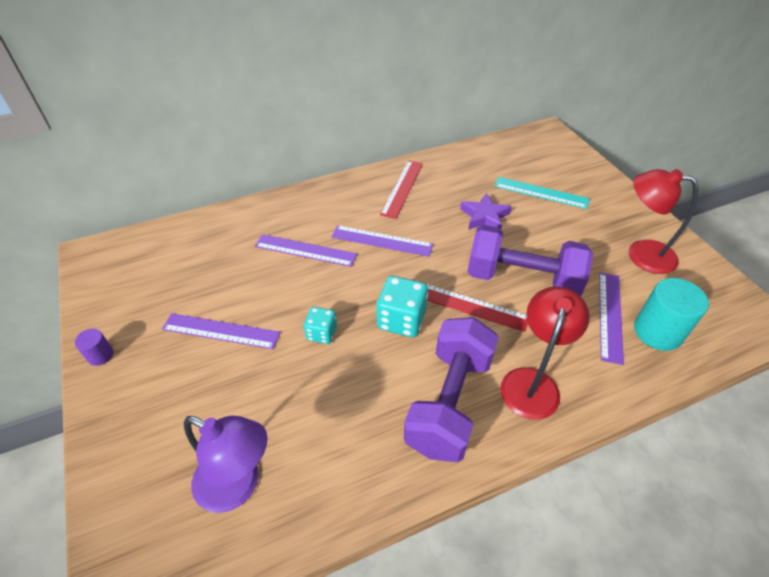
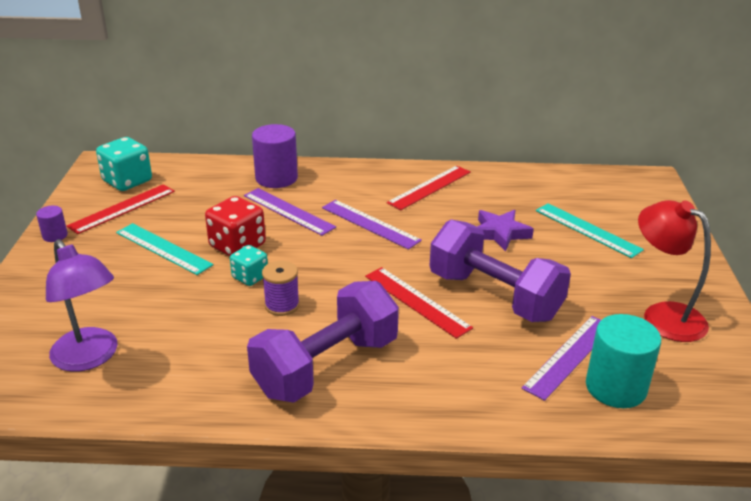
camera: 25 degrees right, 15 degrees down
purple ruler [162,313,280,349] -> turquoise ruler [116,223,213,275]
turquoise dice [376,276,428,337] -> turquoise dice moved to [96,137,152,191]
red lamp [500,286,590,420] -> none
none -> red ruler [66,184,175,234]
none -> red dice [205,196,266,256]
none -> purple cylinder [252,124,298,188]
none -> purple spool [262,261,300,316]

